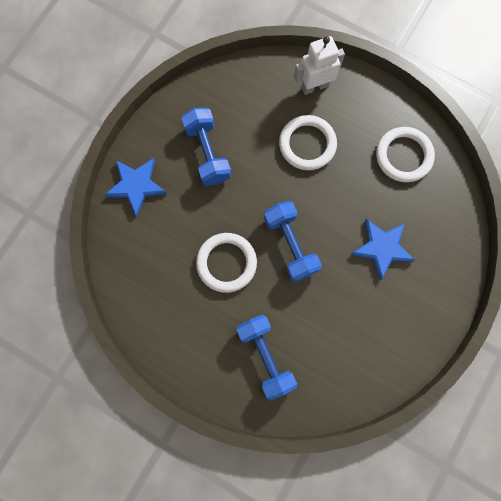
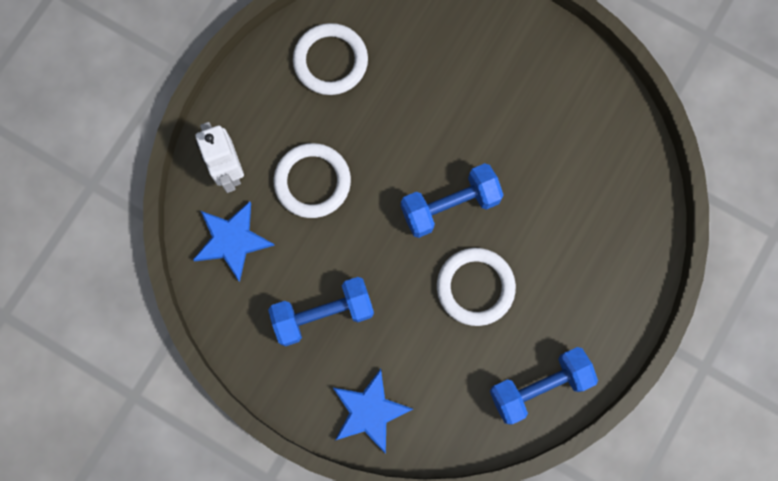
camera: 90 degrees left, 0 degrees up
blue dumbbell [237,314,297,400] -> blue dumbbell moved to [490,347,598,424]
blue star [351,219,415,280] -> blue star moved to [193,201,275,282]

